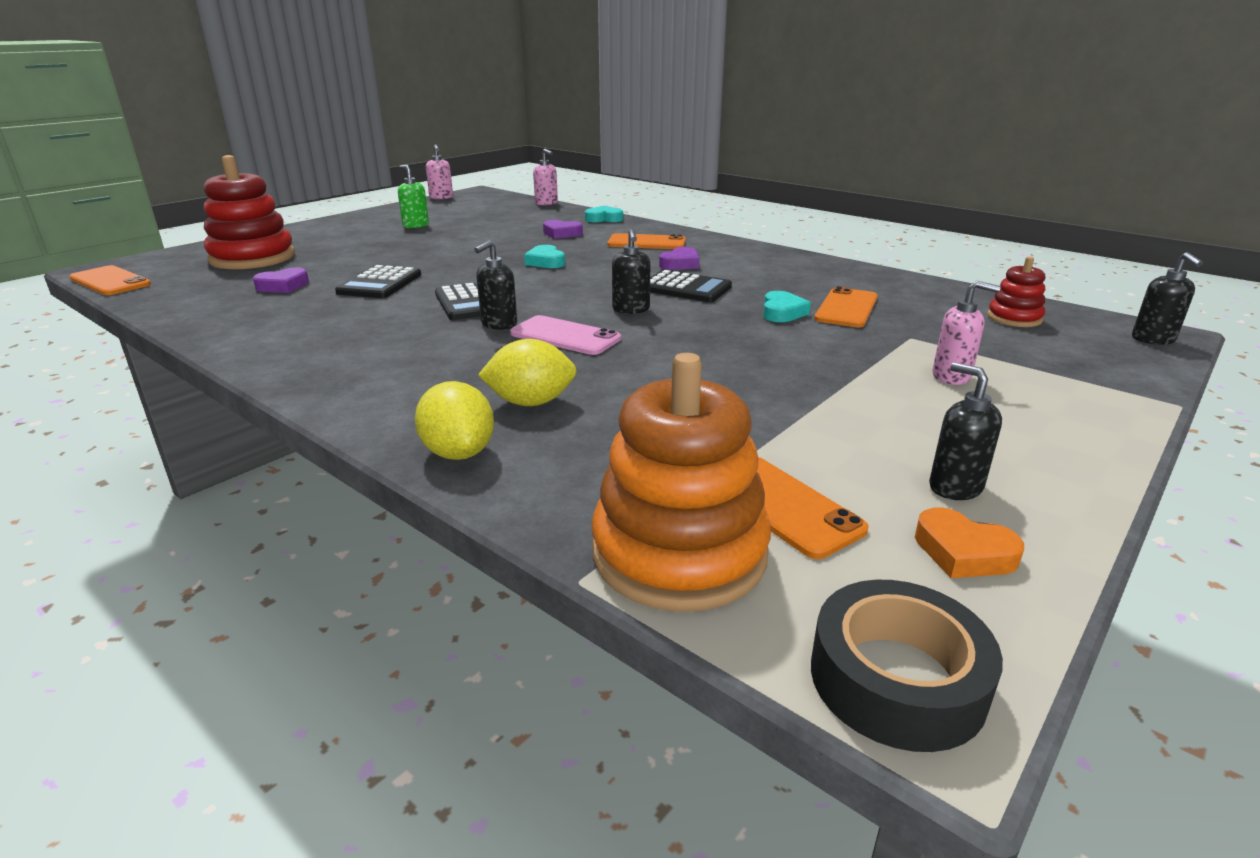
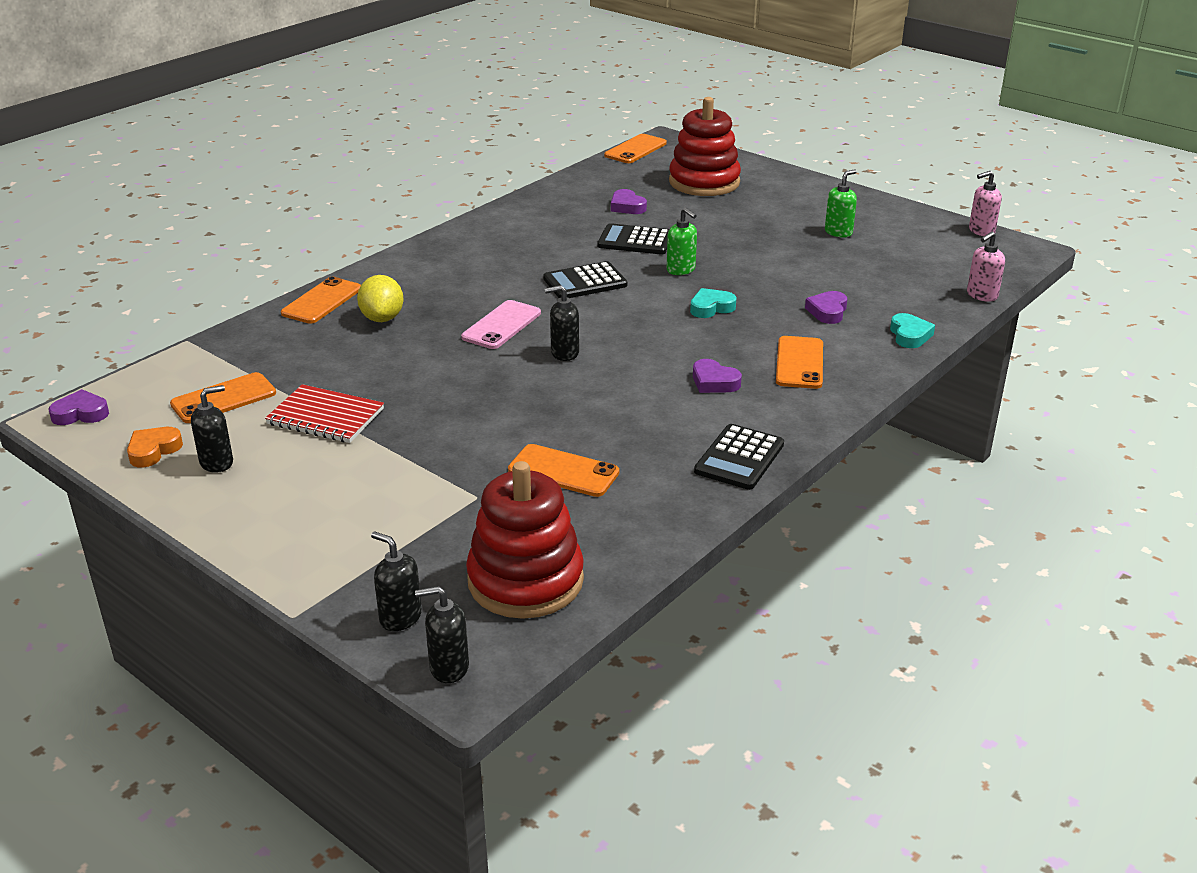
camera: 90 degrees right, 5 degrees up
yellow lemon [415,381,494,460] -> orange phone [281,277,361,324]
black soap dispenser [474,240,517,330] -> black soap dispenser moved to [371,531,422,631]
orange stacking toy [592,353,771,612] -> none
black calculator [650,270,732,302] -> black calculator moved to [694,424,784,490]
turquoise heart [763,291,811,322] -> none
black tape [811,580,1003,752] -> purple heart [49,389,109,425]
pink soap dispenser [933,281,1001,385] -> none
red stacking toy [987,256,1045,327] -> red stacking toy [466,461,584,619], size x1.95
none -> red notebook [265,384,384,443]
none -> green soap dispenser [667,207,697,275]

